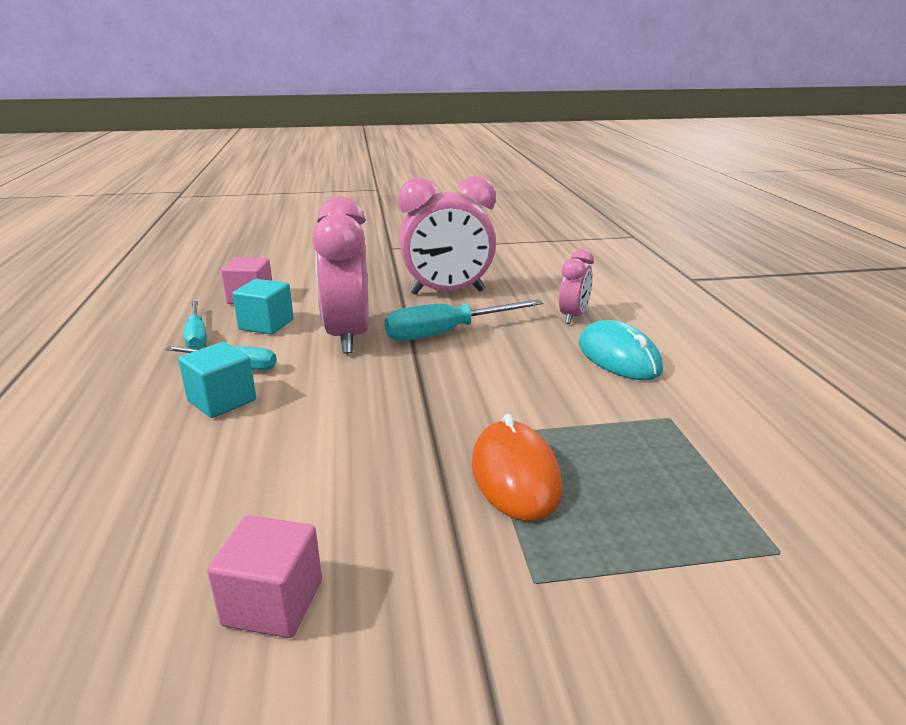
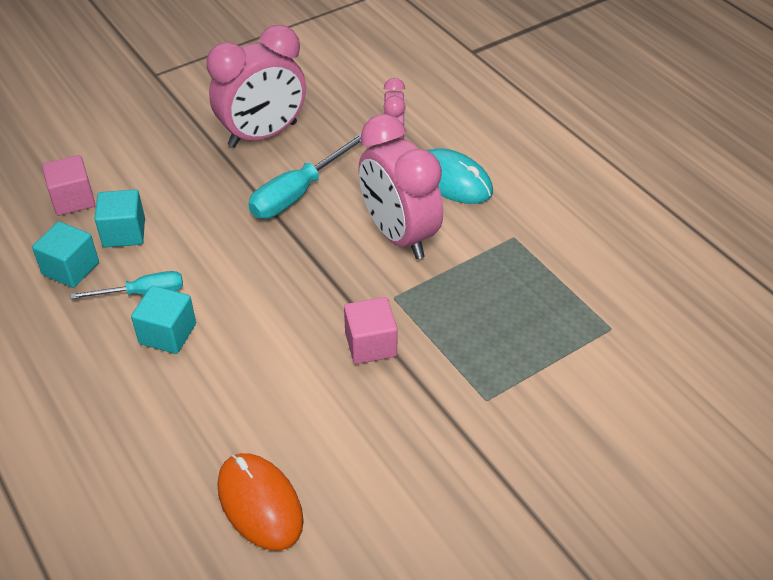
camera: 25 degrees left, 20 degrees up
turquoise screwdriver [184,301,207,350] -> turquoise cube [32,221,99,288]
pink cube [207,515,322,638] -> pink cube moved to [344,297,398,364]
pink clock [312,196,369,354] -> pink clock moved to [358,114,443,259]
orange mouse [472,414,562,521] -> orange mouse moved to [218,453,304,550]

